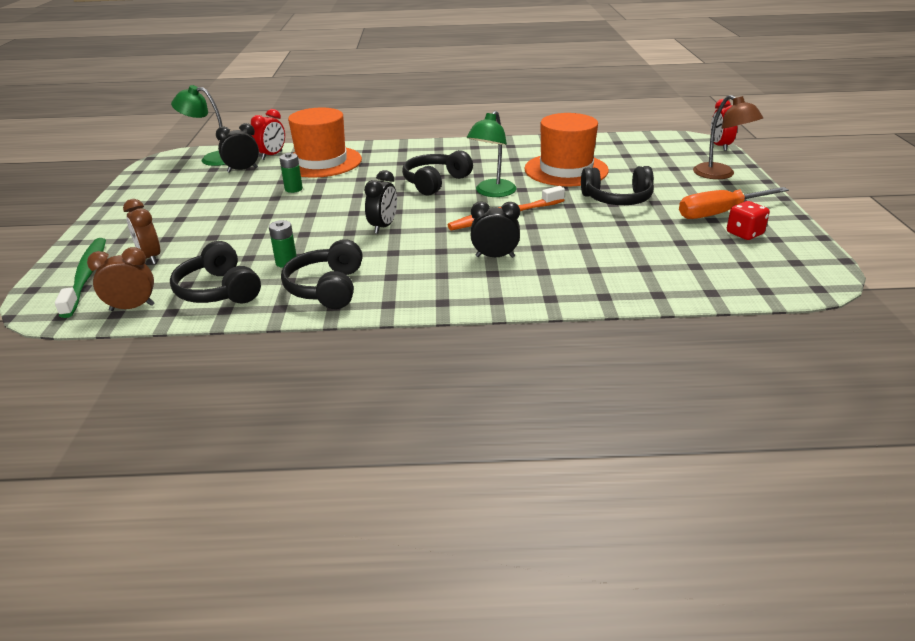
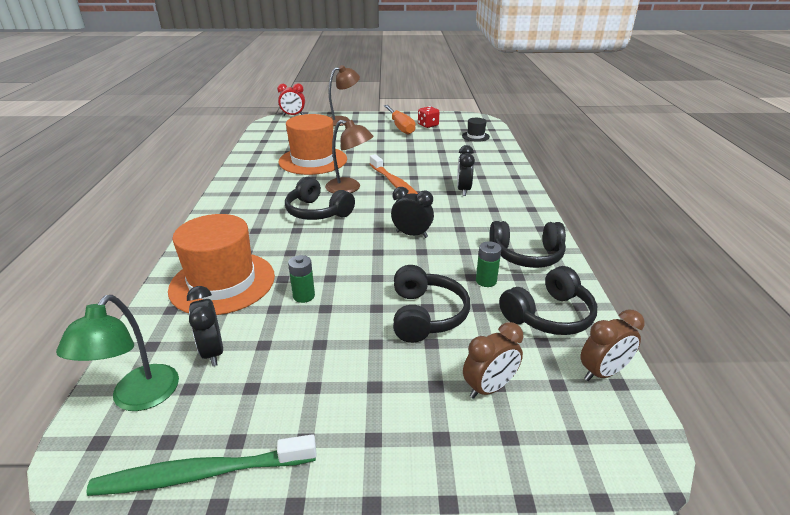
camera: 90 degrees left, 0 degrees up
green toothbrush [55,238,106,318] -> green toothbrush moved to [86,434,316,496]
brown clock [87,247,155,311] -> brown clock turned 105 degrees counterclockwise [580,310,644,381]
red clock [251,109,285,160] -> none
green lamp [467,111,516,197] -> brown lamp [325,120,374,194]
black headphones [581,166,654,205] -> black headphones moved to [393,265,470,343]
none -> black hat [462,118,490,142]

